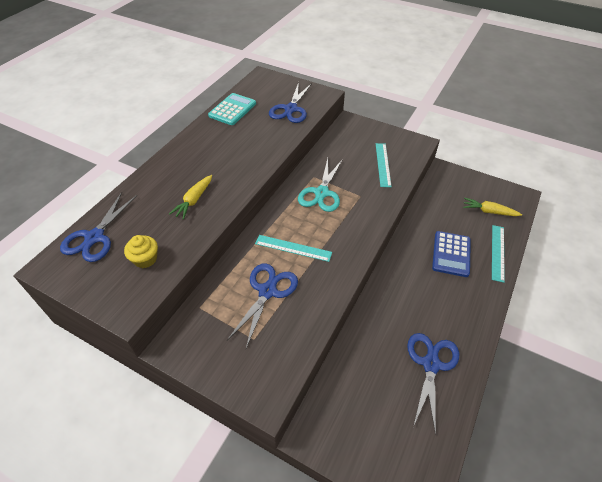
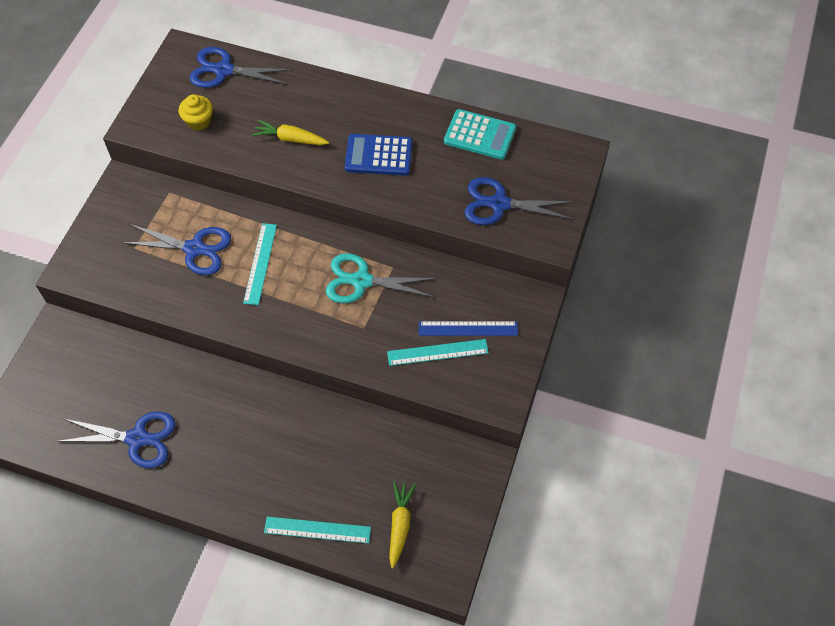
camera: 80 degrees right, 10 degrees up
blue calculator [432,231,471,277] -> blue calculator moved to [345,134,413,176]
none -> blue ruler [419,321,518,336]

